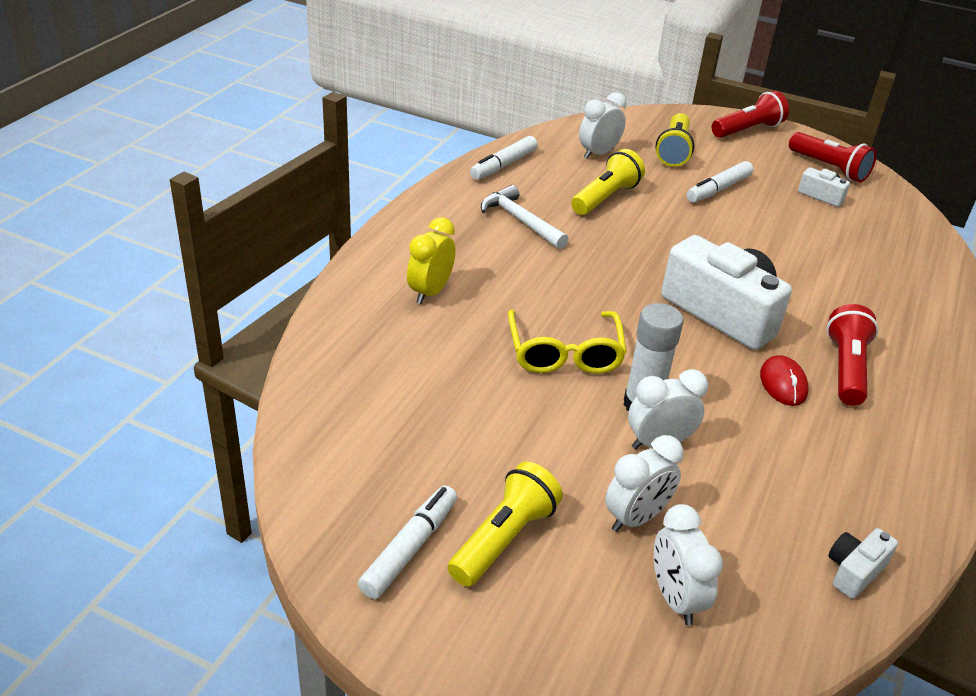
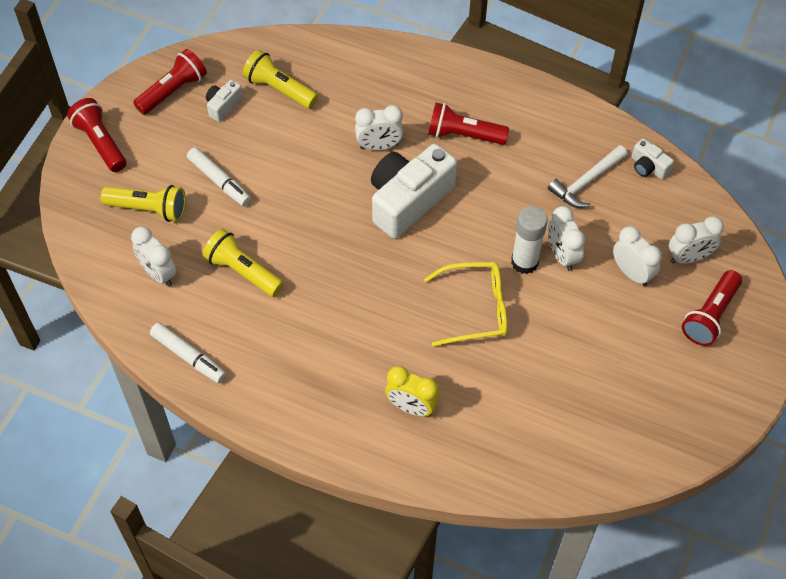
camera: 90 degrees left, 20 degrees up
white marker [358,485,457,599] -> none
yellow flashlight [447,462,563,587] -> yellow flashlight moved to [242,50,318,109]
white hammer [481,185,569,249] -> white hammer moved to [548,145,627,208]
red mouse [760,355,809,406] -> none
none -> white clock [355,105,403,151]
none -> red flashlight [682,270,742,346]

